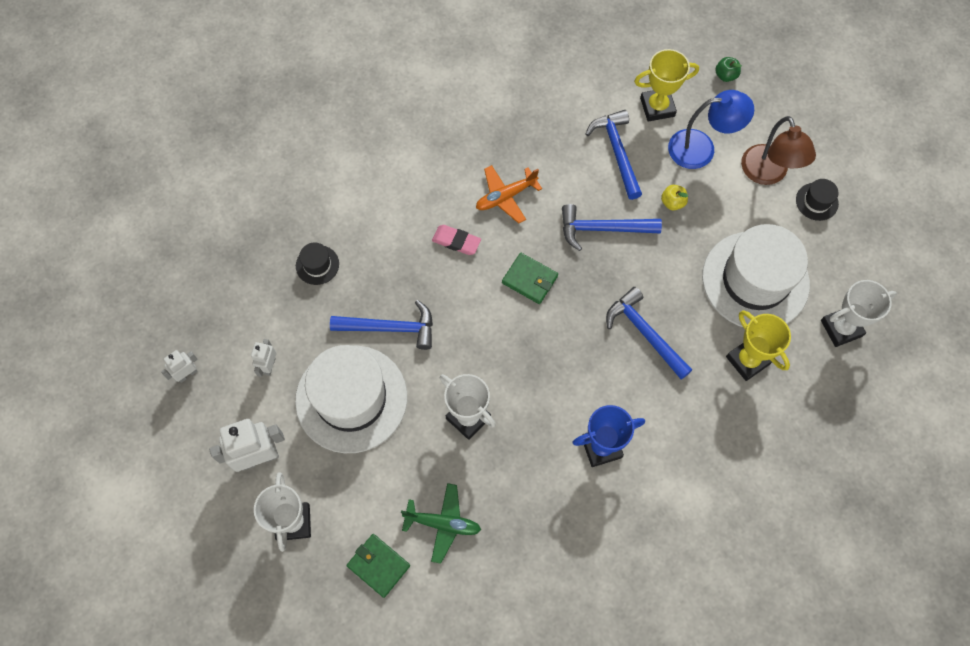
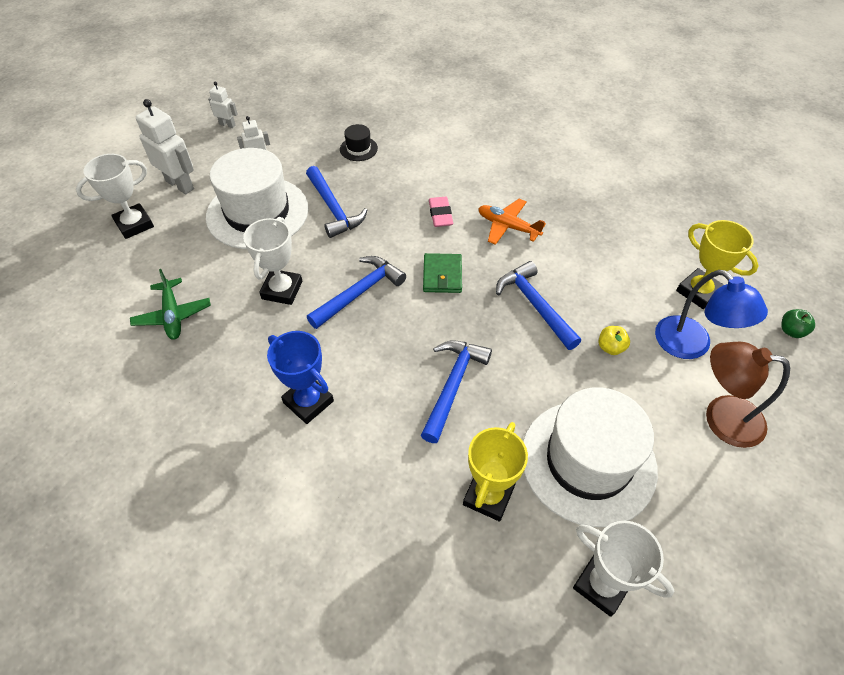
camera: 60 degrees right, 15 degrees down
green wallet [346,534,410,598] -> none
blue hammer [586,110,642,200] -> blue hammer moved to [307,256,406,329]
brown lamp [741,116,816,185] -> brown lamp turned 60 degrees clockwise [706,342,790,448]
black hat [796,179,839,221] -> none

